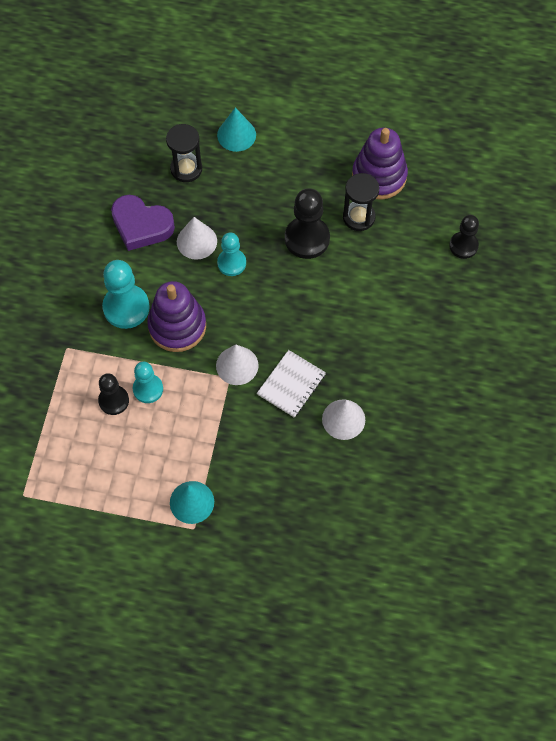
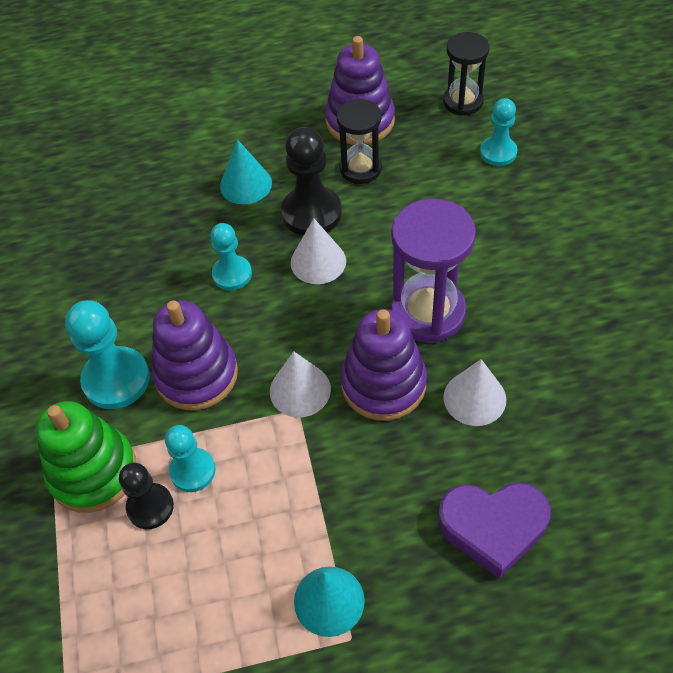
camera: 20 degrees left, 10 degrees down
purple heart [111,195,175,251] -> purple heart moved to [438,482,551,579]
black hourglass [166,124,202,182] -> black hourglass moved to [443,32,490,116]
white cone [177,217,217,260] -> white cone moved to [291,218,346,284]
turquoise cone [217,108,256,152] -> turquoise cone moved to [220,139,272,204]
white notebook [257,350,326,418] -> purple stacking toy [341,309,427,421]
black pawn [449,215,479,259] -> turquoise pawn [480,98,518,166]
none -> green stacking toy [36,401,137,513]
none -> purple hourglass [391,198,476,343]

